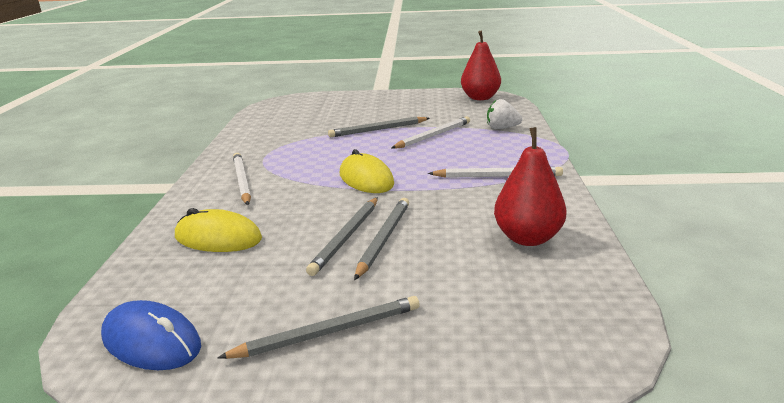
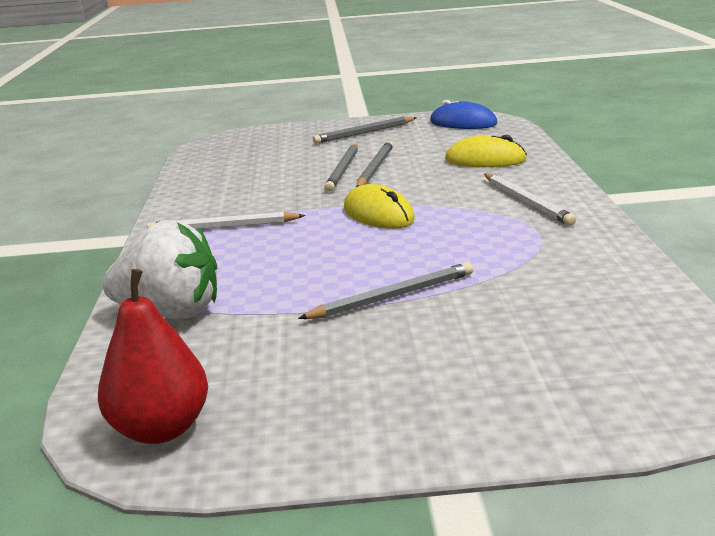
camera: 175 degrees right, 0 degrees up
white pencil [391,116,470,149] -> none
white strawberry [487,99,522,129] -> white strawberry [103,220,217,319], size x1.84
red pear [494,127,567,246] -> none

